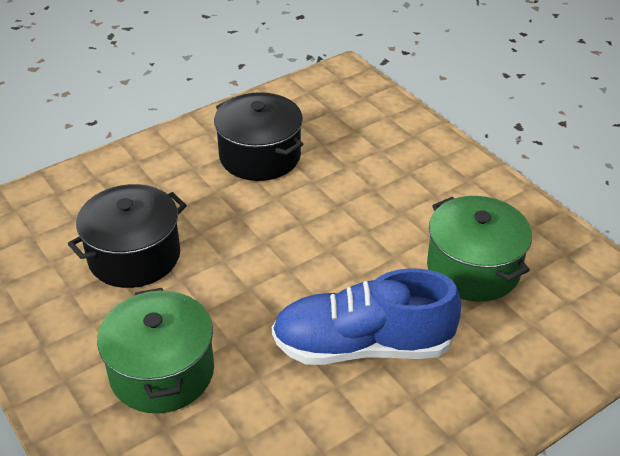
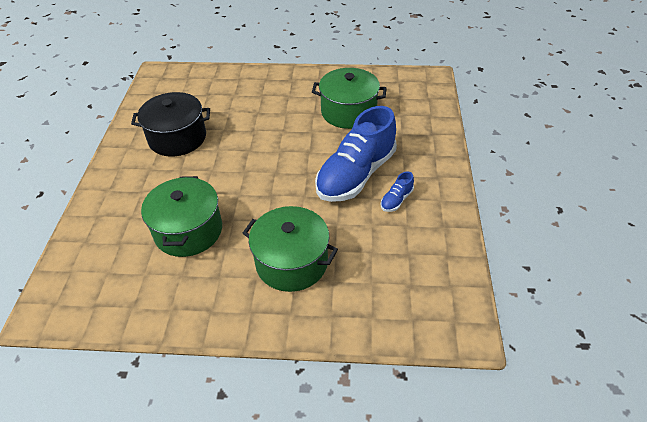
camera: 50 degrees left, 5 degrees up
black pot [68,184,187,288] -> green pot [141,176,222,257]
none -> blue shoe [380,171,414,212]

